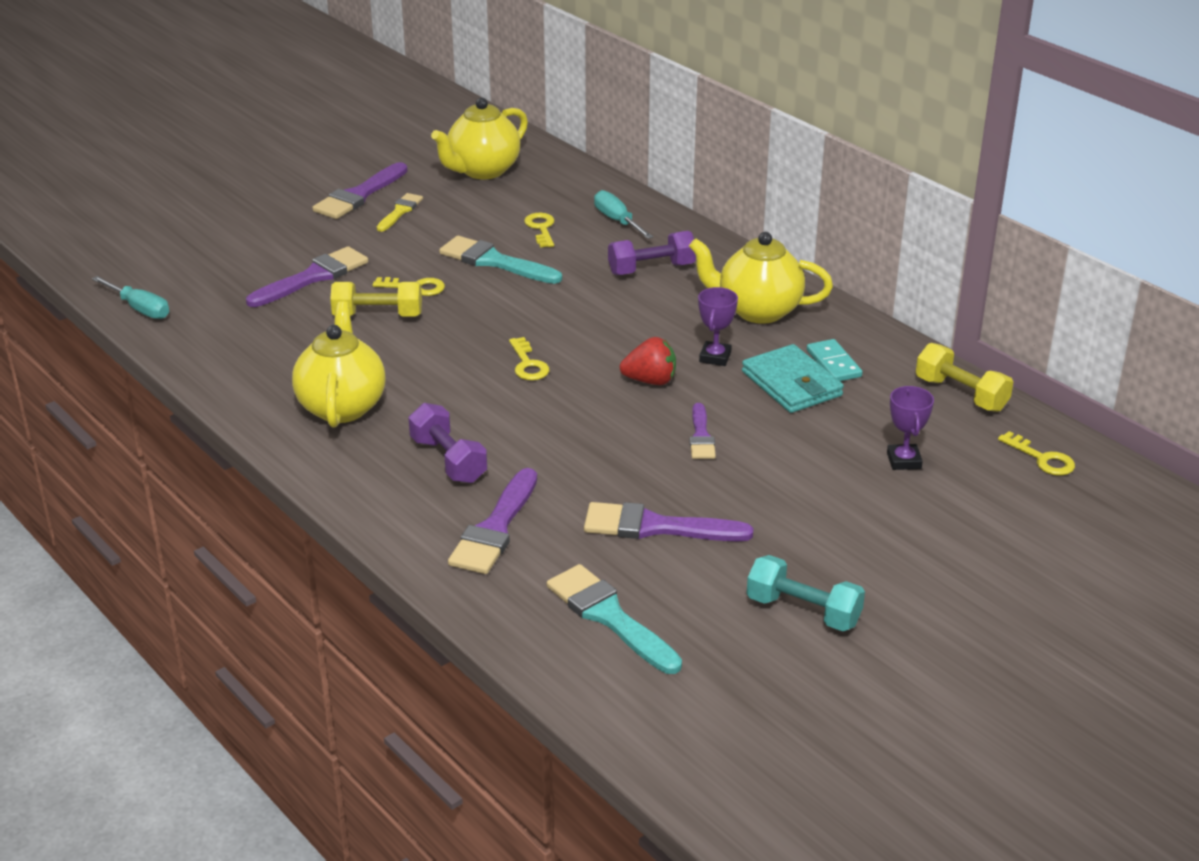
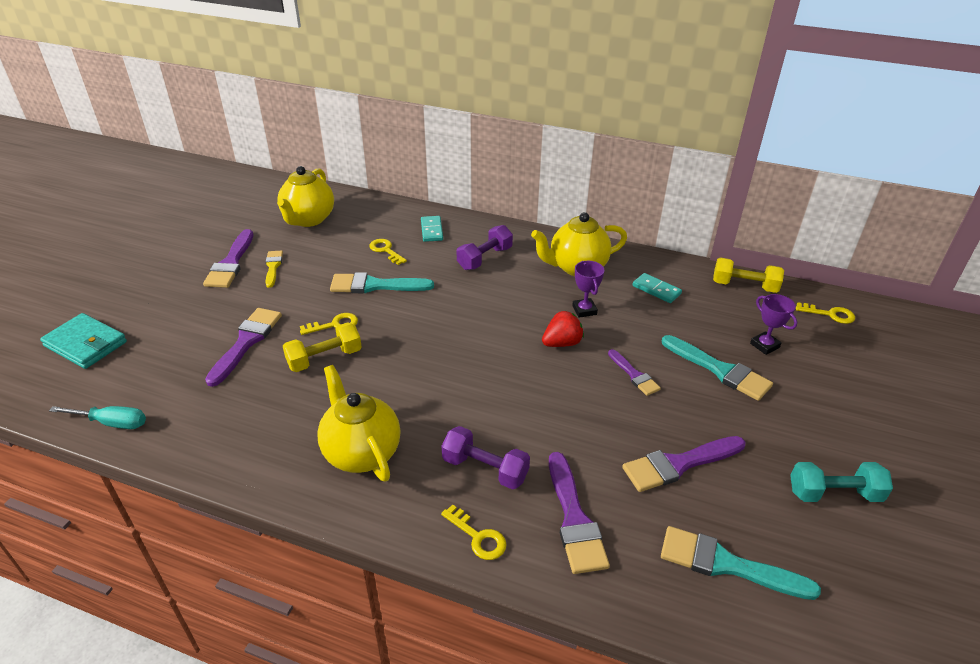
camera: 30 degrees left, 5 degrees up
yellow key [509,337,549,380] -> yellow key moved to [441,504,506,560]
turquoise screwdriver [594,190,653,239] -> turquoise domino [421,216,443,242]
turquoise wallet [742,344,844,413] -> turquoise wallet moved to [40,313,127,369]
none -> turquoise brush [662,335,773,401]

